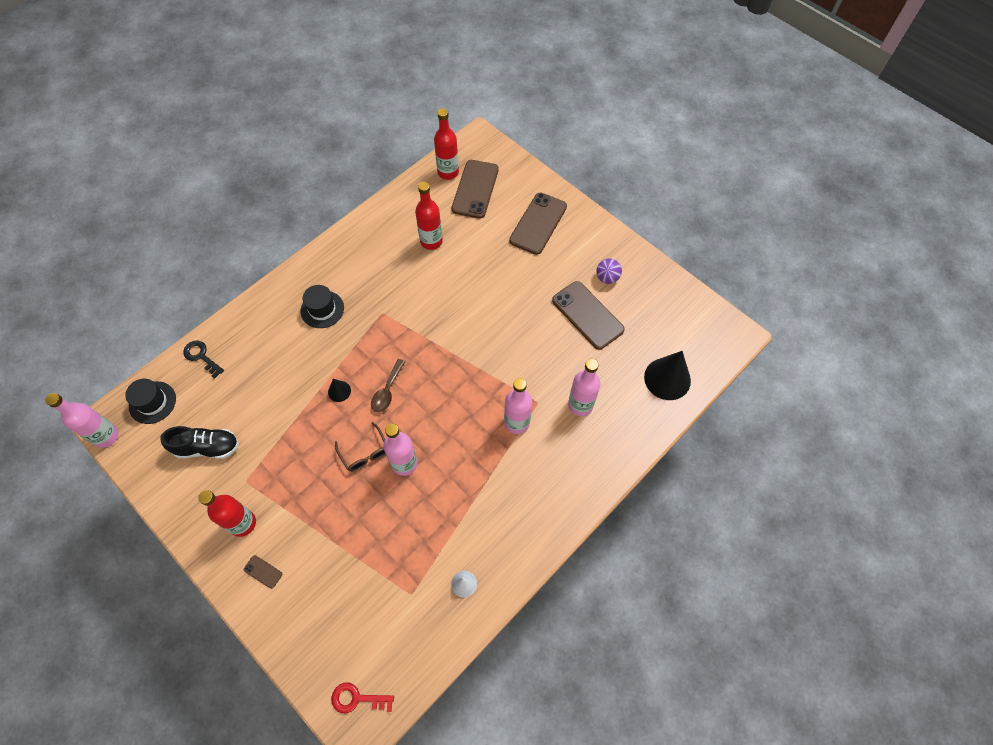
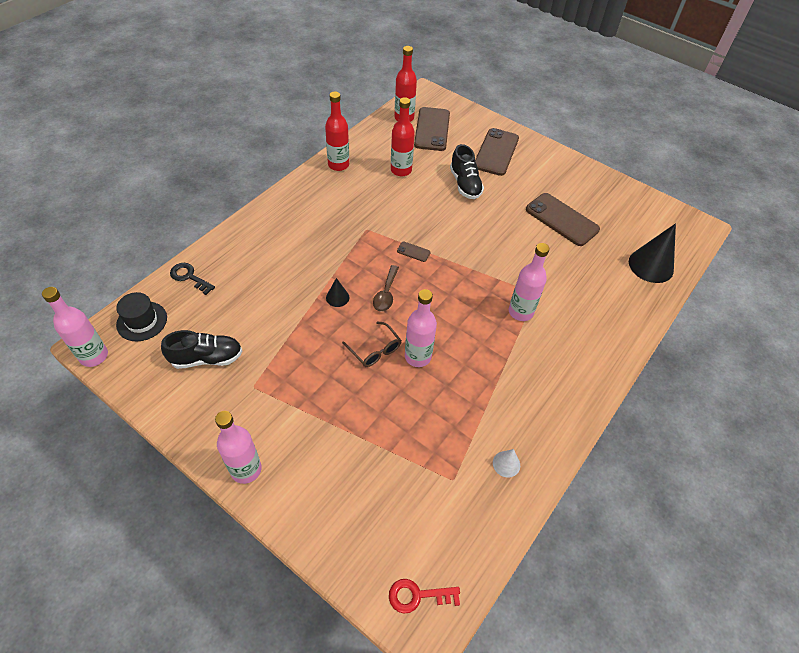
camera: 10 degrees left, 10 degrees down
red bottle [198,490,256,537] -> red bottle moved to [325,91,349,171]
brown phone [244,555,282,589] -> brown phone moved to [397,241,431,262]
black hat [300,285,344,328] -> none
pink bottle [568,359,600,416] -> pink bottle moved to [215,411,262,484]
purple ball [596,258,622,284] -> none
none -> black shoe [450,144,484,199]

